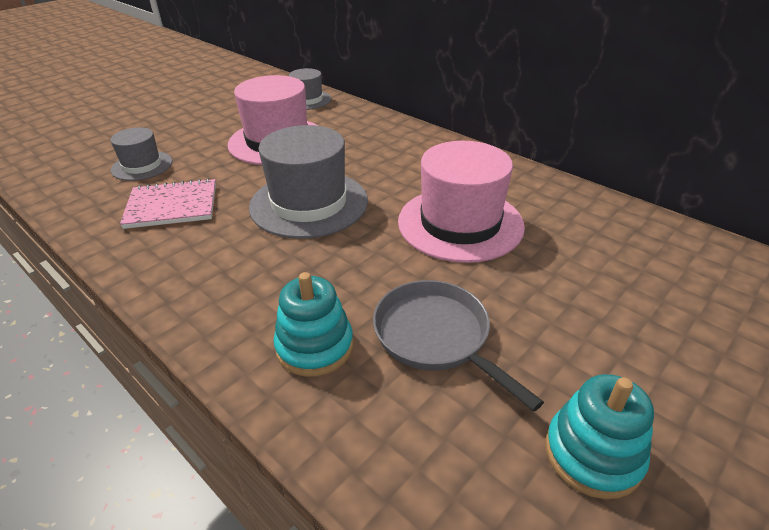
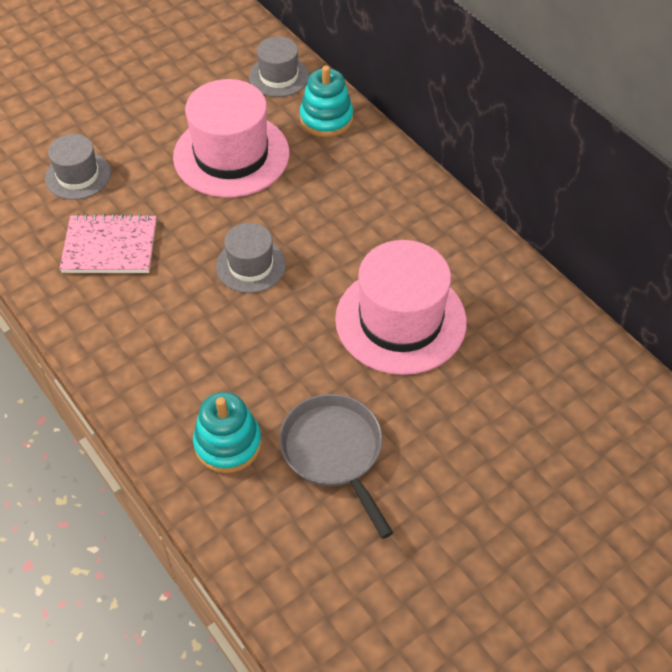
camera: 10 degrees right, 15 degrees up
grey hat [249,125,368,239] -> grey hat [216,223,286,293], size x0.55
turquoise stacking toy [545,374,654,499] -> turquoise stacking toy moved to [300,65,353,137]

